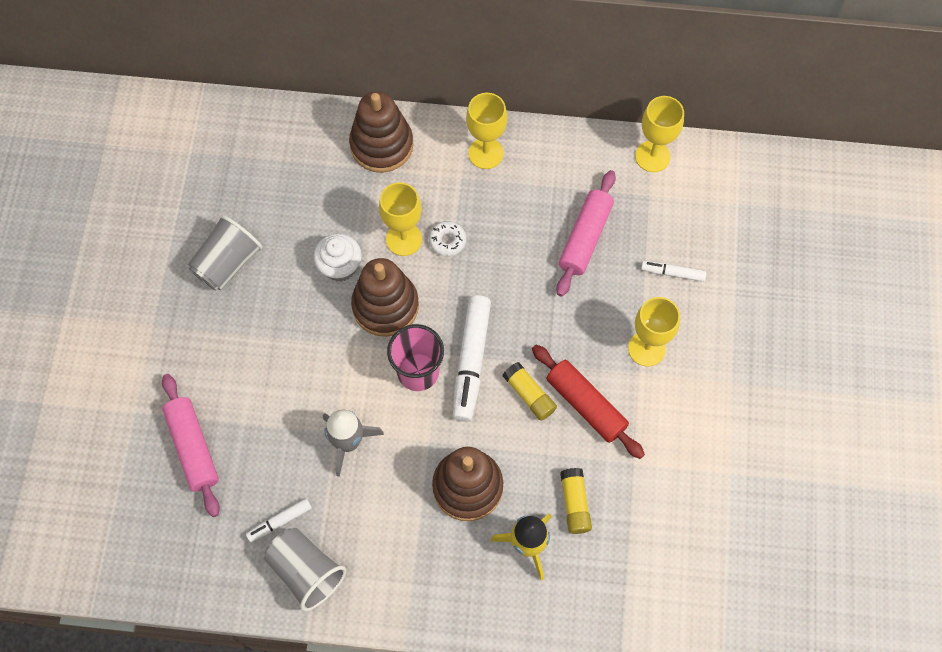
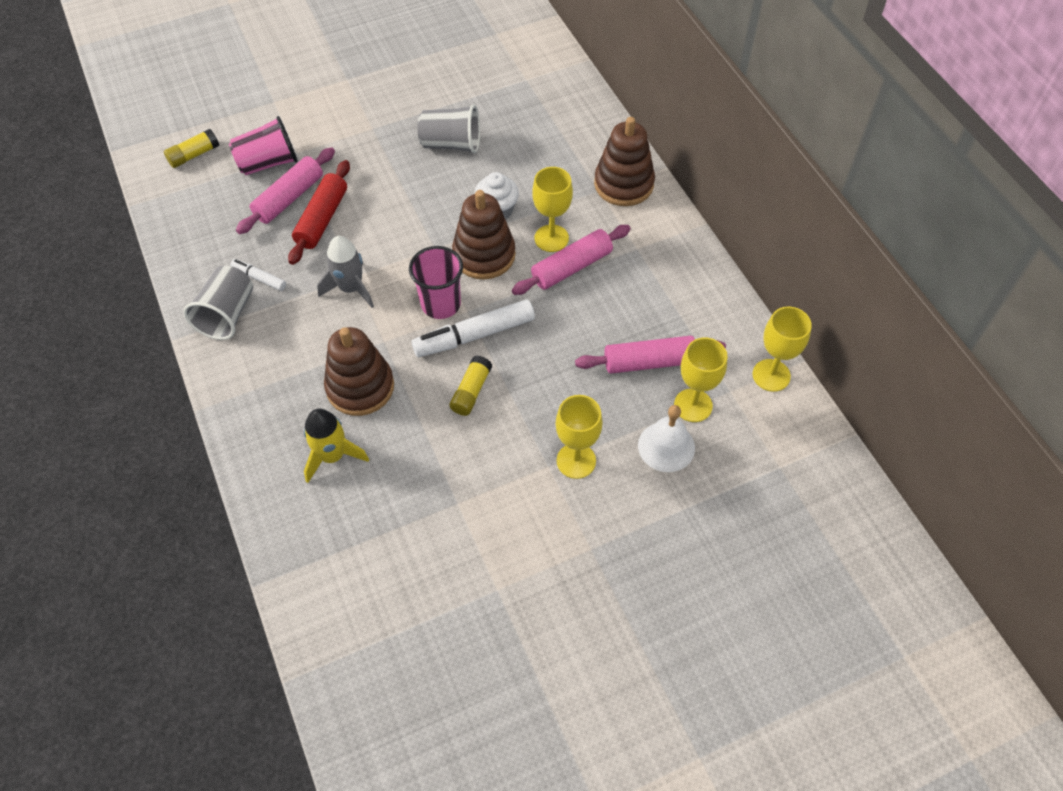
camera: 60 degrees right, 10 degrees down
white donut [429,221,466,256] -> pink rolling pin [512,225,630,295]
yellow goblet [466,93,507,169] -> yellow goblet moved to [674,338,727,422]
red rolling pin [532,345,645,459] -> red rolling pin moved to [288,160,350,265]
yellow glue stick [560,468,592,534] -> yellow glue stick moved to [164,129,219,168]
white marker [641,261,707,282] -> white bell [638,405,695,472]
none -> pink cup [229,116,298,175]

